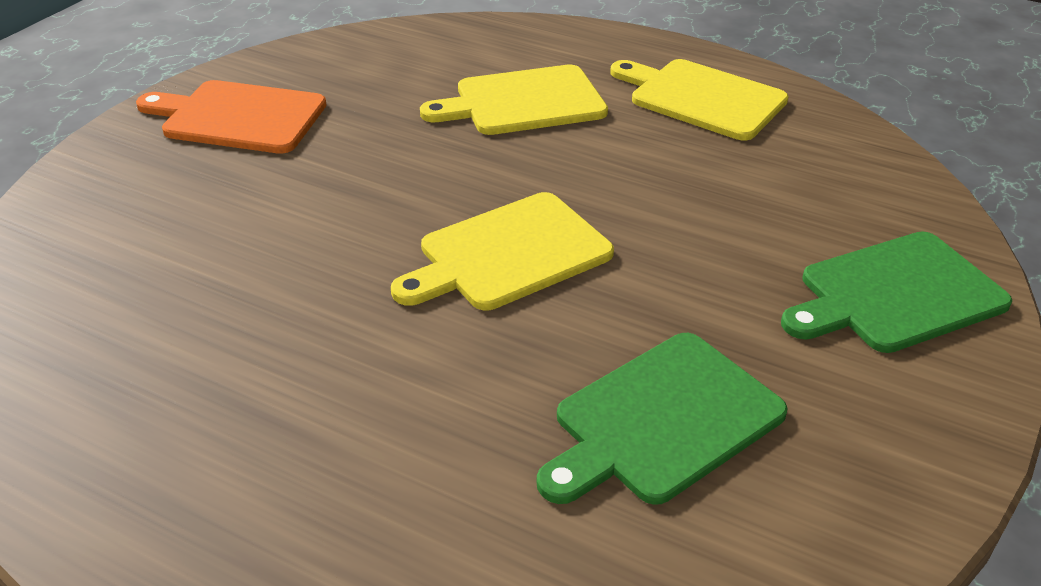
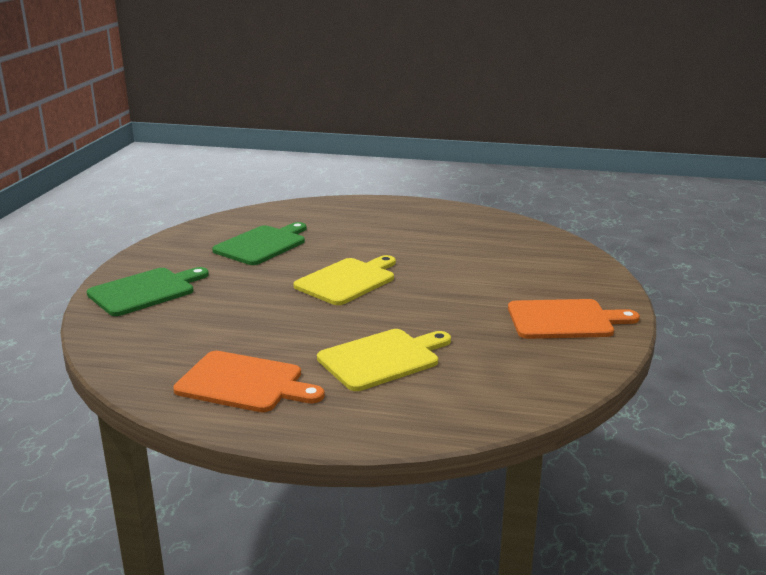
camera: 165 degrees right, 15 degrees down
yellow cutting board [610,59,789,141] -> orange cutting board [173,351,325,412]

